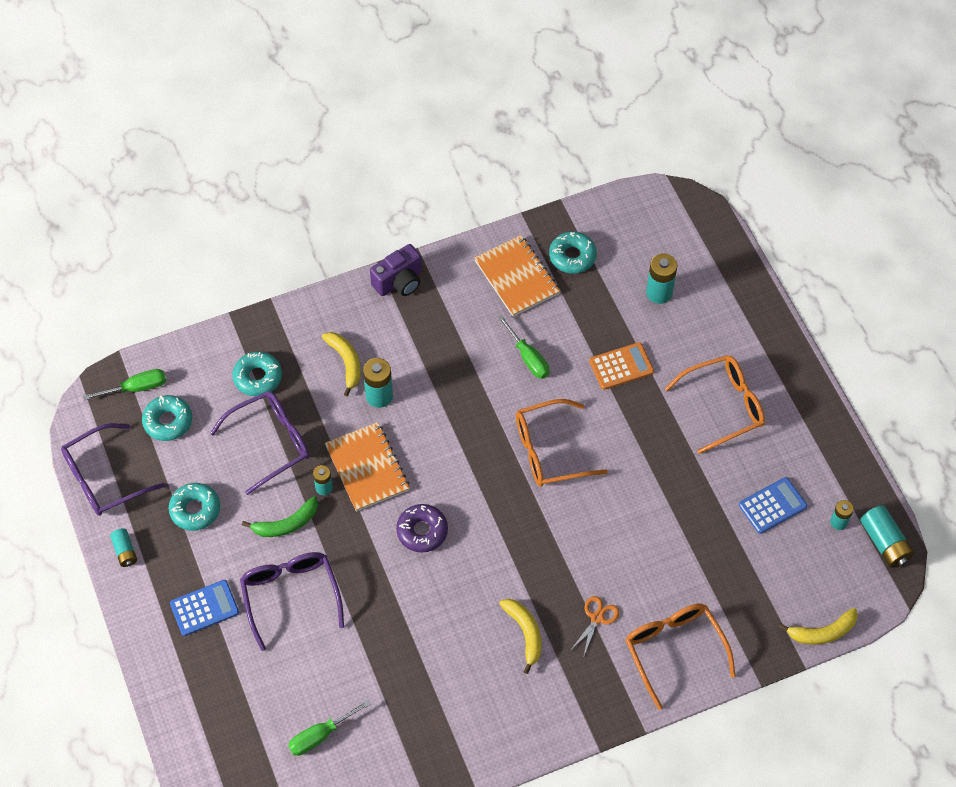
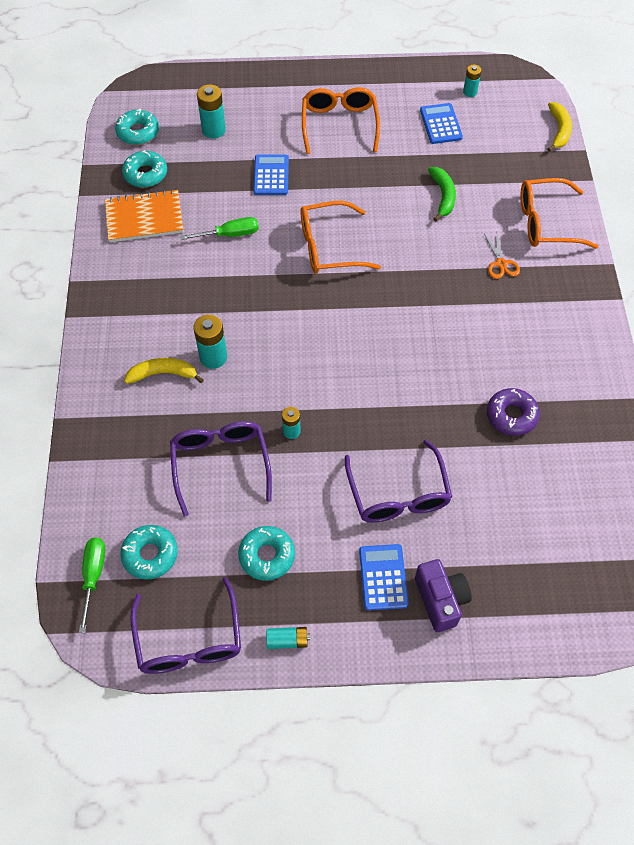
camera: 70 degrees left, 0 degrees up
turquoise donut [233,351,282,396] -> turquoise donut moved to [115,108,159,145]
purple glasses [240,552,344,651] -> purple glasses turned 105 degrees counterclockwise [345,440,452,523]
green banana [242,496,318,537] -> green banana moved to [428,167,456,221]
green screwdriver [288,700,371,756] -> none
orange notebook [325,422,410,512] -> none
purple camera [370,244,422,296] -> purple camera moved to [415,559,472,632]
purple donut [396,504,448,553] -> purple donut moved to [487,388,540,436]
yellow banana [499,599,542,674] -> none
orange glasses [516,399,608,487] -> orange glasses turned 75 degrees clockwise [300,201,381,274]
orange scissors [570,596,619,658] -> orange scissors turned 150 degrees counterclockwise [484,234,520,279]
orange calculator [589,342,654,390] -> blue calculator [253,154,289,195]
turquoise battery [860,505,914,568] -> none

